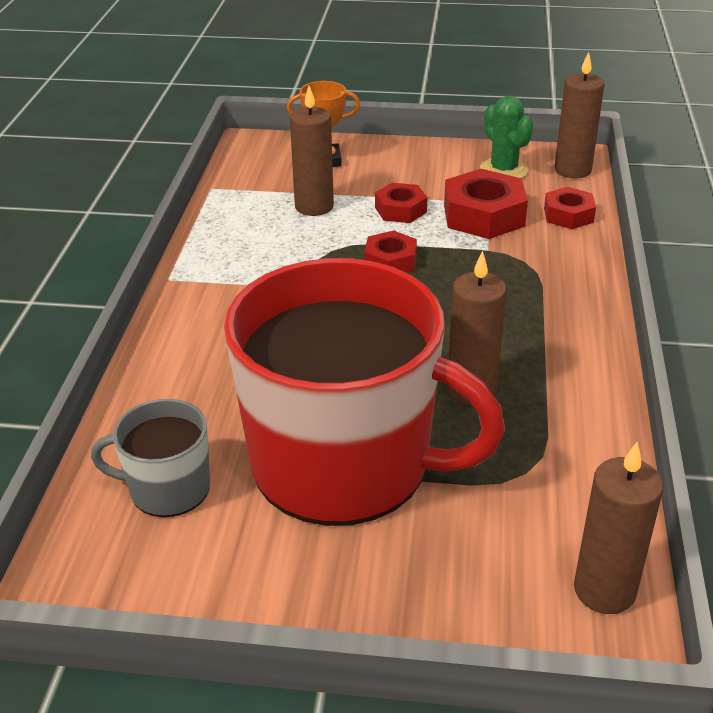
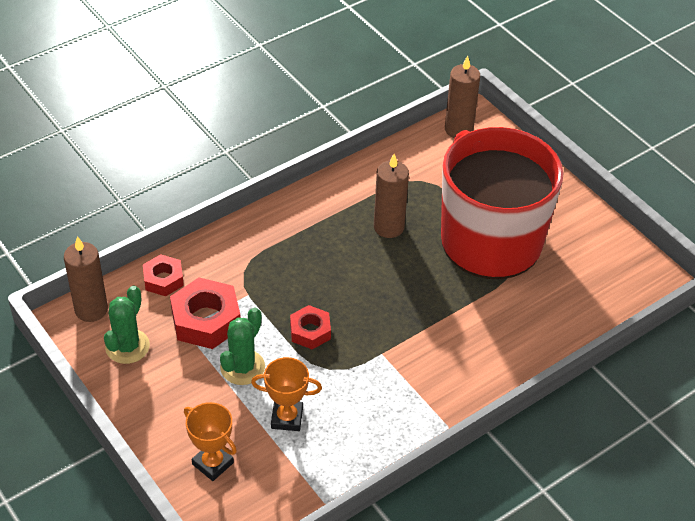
camera: 135 degrees left, 10 degrees up
grey mug [91,399,210,517] -> none
brown candle [290,86,334,216] -> orange trophy [251,357,322,431]
red nut [375,183,427,223] -> green cactus [220,307,265,385]

